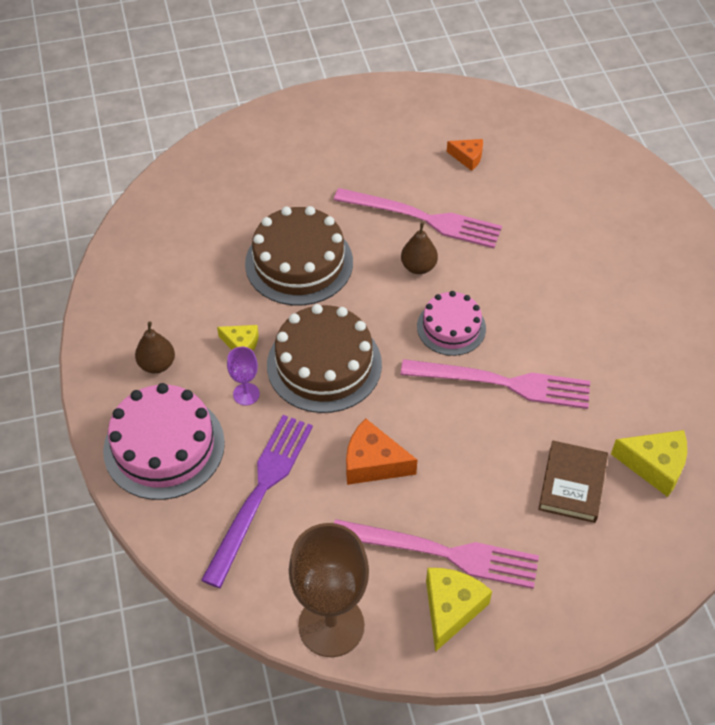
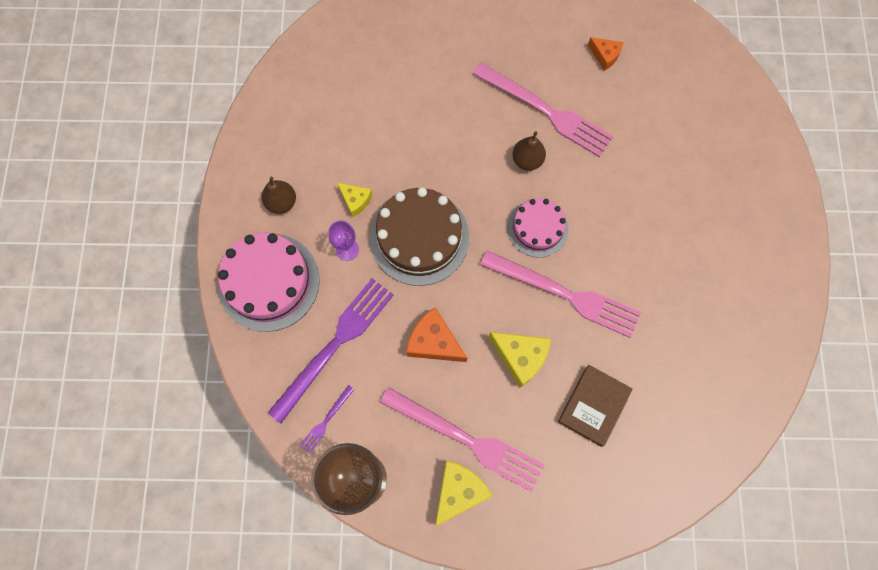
camera: 15 degrees right, 20 degrees up
brown cake [245,206,353,305] -> none
yellow cheese [611,430,687,497] -> yellow cheese moved to [489,332,551,388]
none -> purple fork [300,385,355,454]

